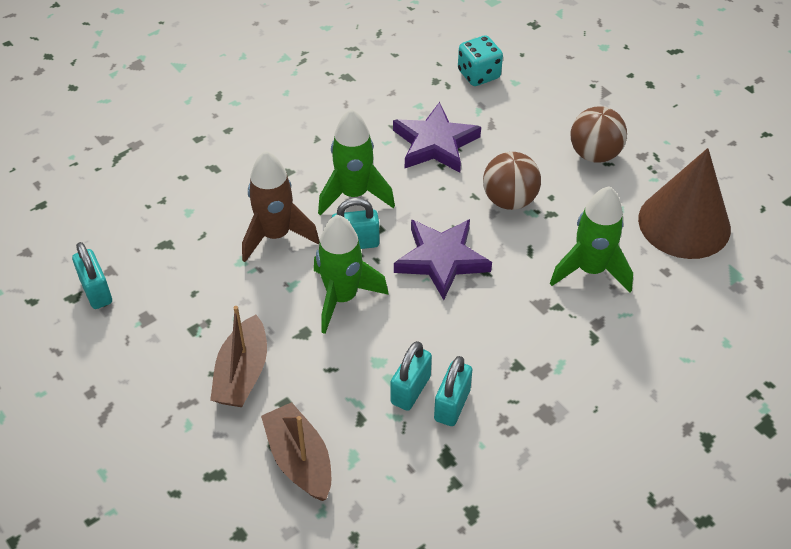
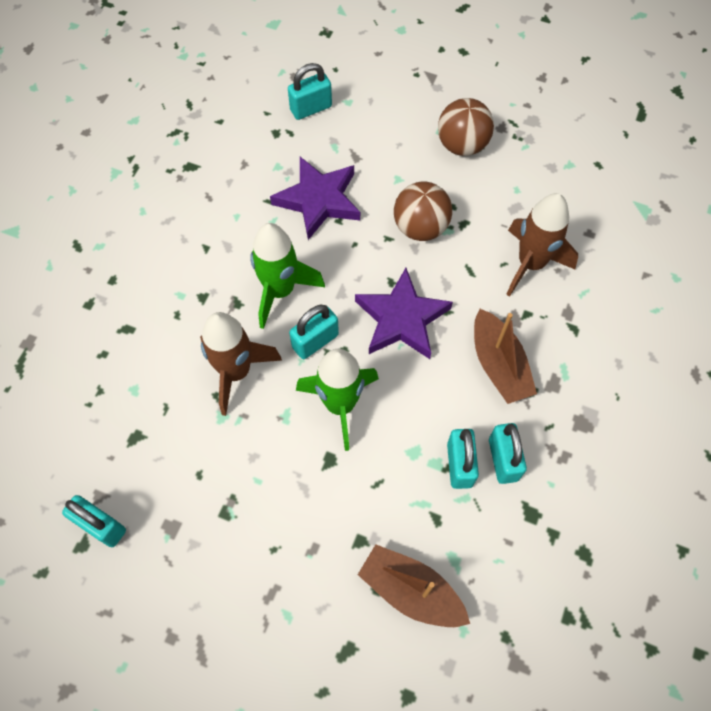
camera: 30 degrees left, 15 degrees up
brown boat [210,306,267,407] -> brown boat moved to [474,309,537,404]
turquoise dice [458,35,503,86] -> turquoise padlock [288,63,332,120]
green rocket [550,186,633,293] -> brown rocket [506,193,578,297]
brown cone [638,148,731,259] -> none

